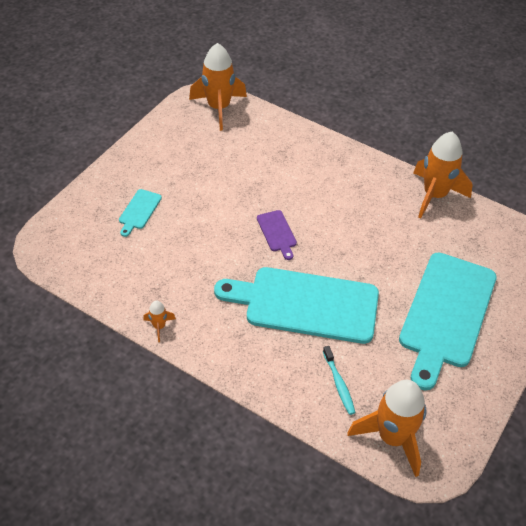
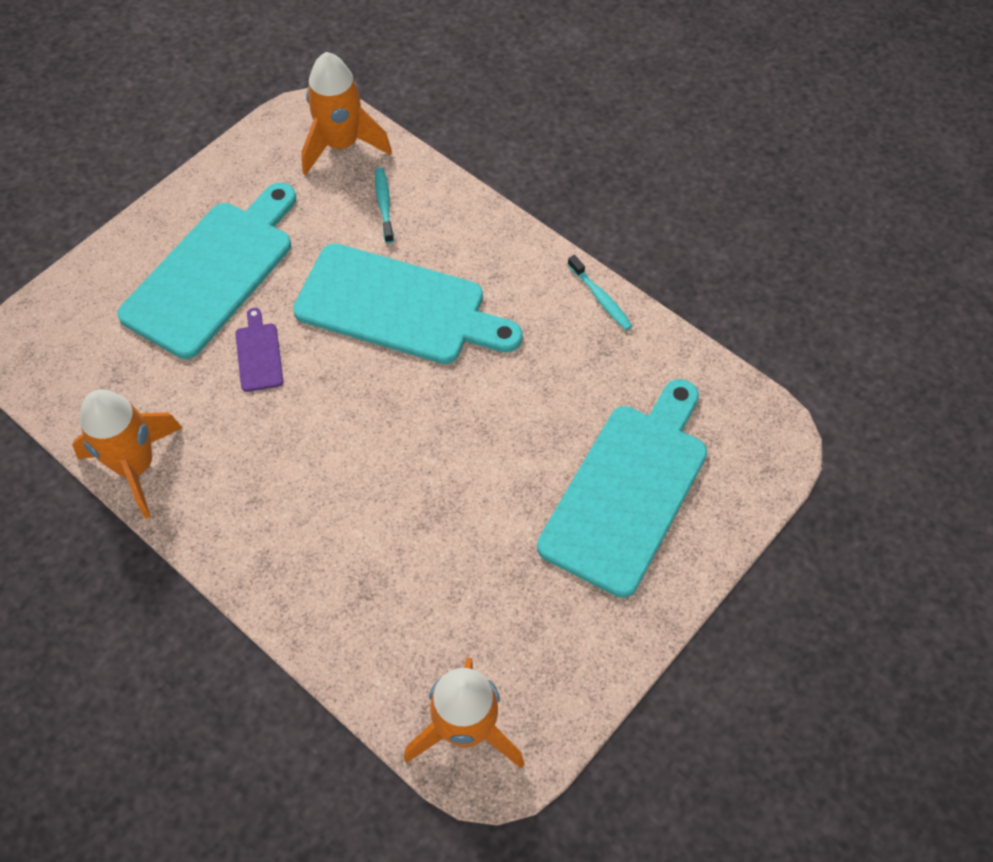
camera: 170 degrees left, 10 degrees up
turquoise cutting board [119,189,162,237] -> turquoise cutting board [537,379,707,598], size x2.40
orange rocket [143,301,176,342] -> turquoise toothbrush [567,255,632,330]
purple cutting board [257,210,297,260] -> purple cutting board moved to [235,308,283,392]

